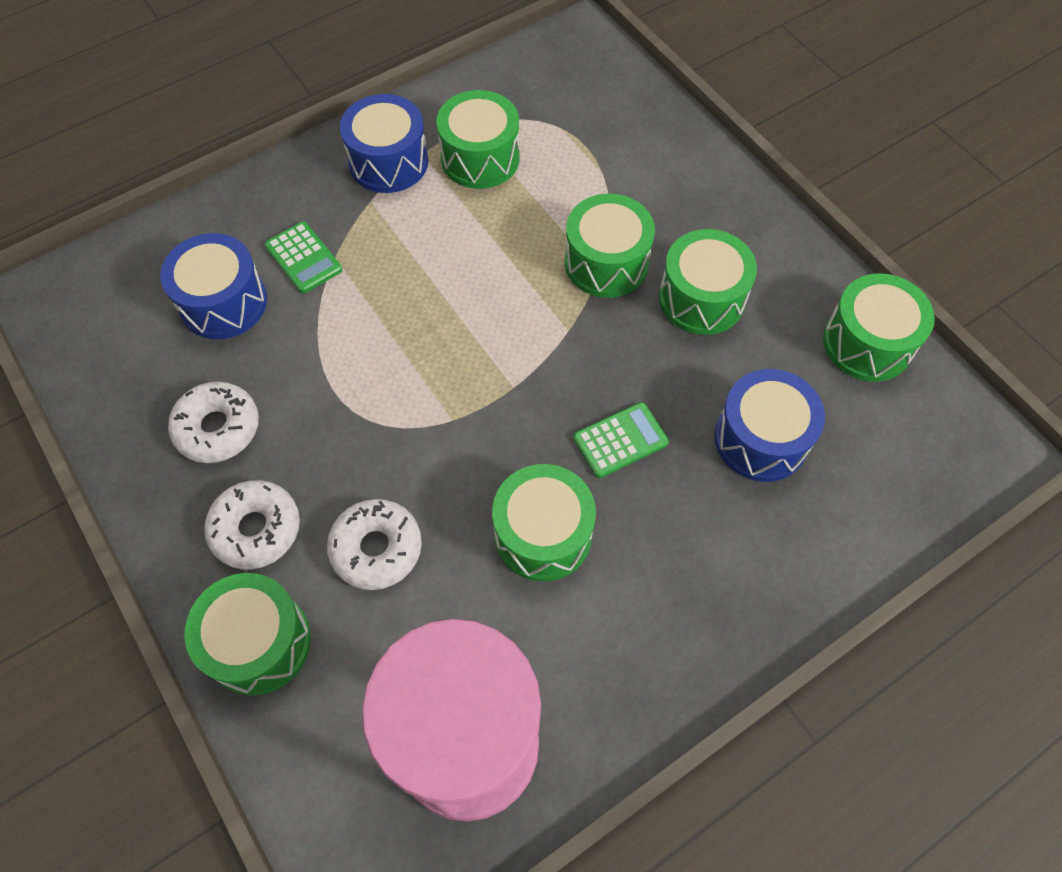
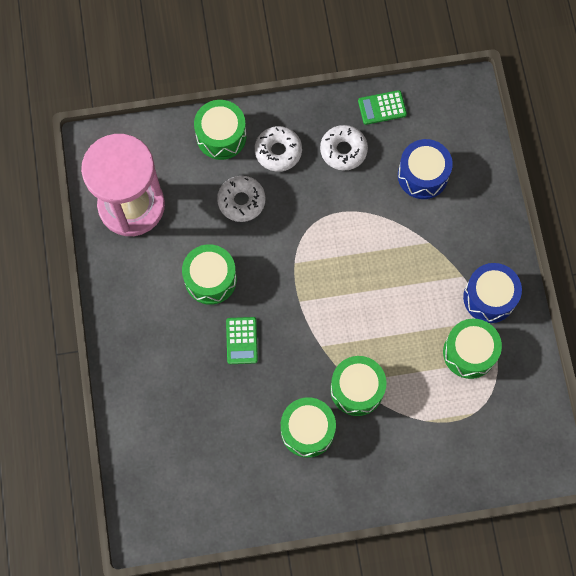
camera: 115 degrees right, 10 degrees up
green calculator [265,222,342,293] -> green calculator moved to [358,90,407,125]
blue drum [714,369,825,482] -> none
green drum [823,273,935,382] -> none

